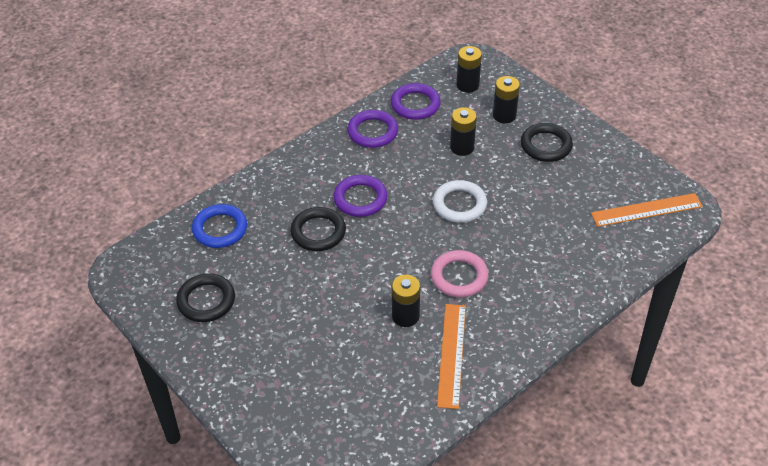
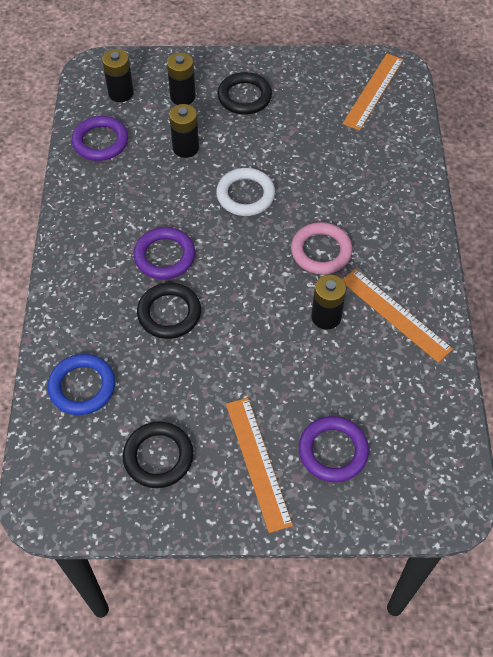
camera: 50 degrees left, 10 degrees up
purple ring [347,110,398,148] -> purple ring moved to [299,416,369,482]
none -> orange ruler [226,398,293,533]

